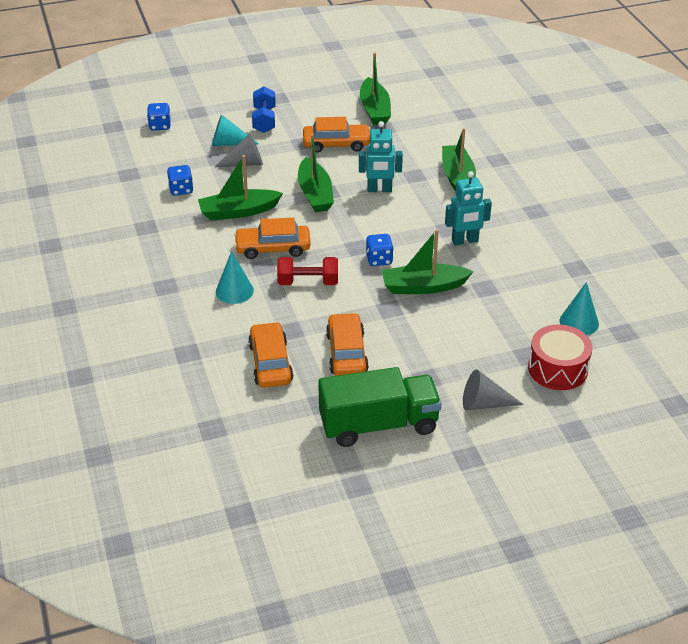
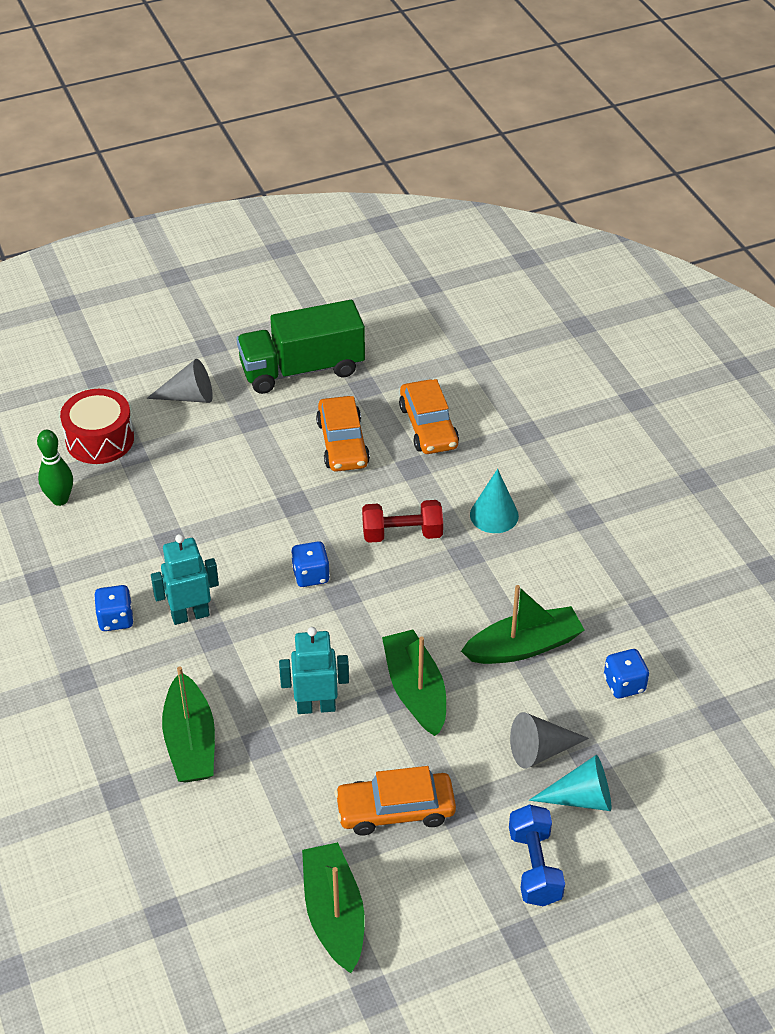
camera: 175 degrees right, 5 degrees up
blue dice [147,103,171,131] -> blue dice moved to [94,585,134,631]
orange car [234,218,311,259] -> none
green boat [382,229,474,294] -> none
turquoise cone [560,282,599,335] -> green bowling pin [37,430,73,506]

